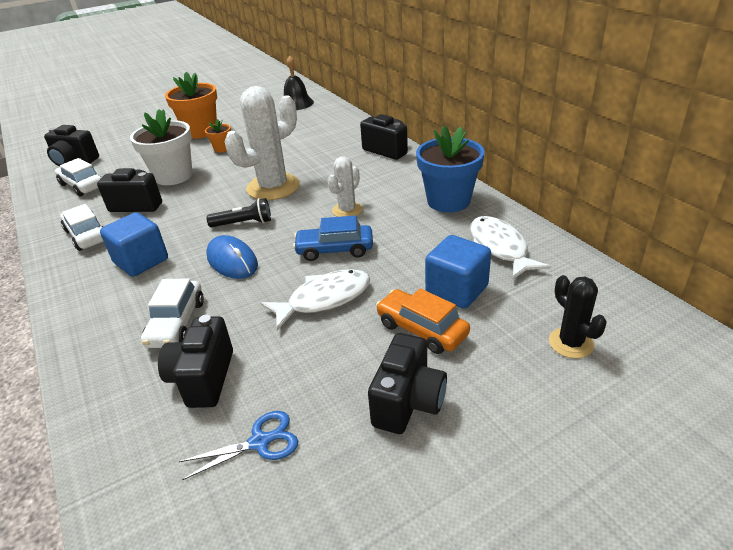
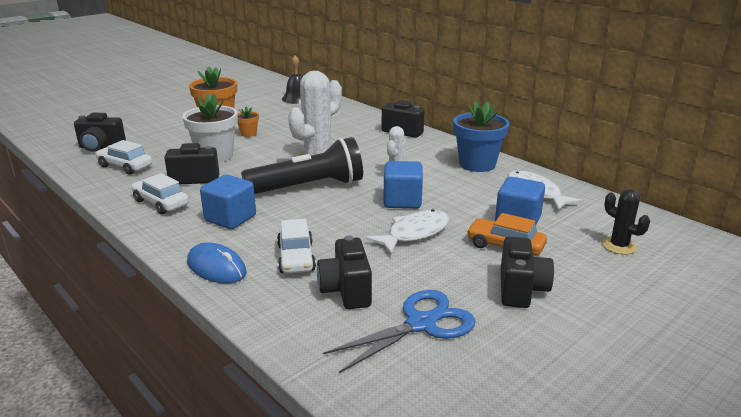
camera: 15 degrees left, 10 degrees down
blue scissors [178,411,298,480] -> blue scissors [323,290,476,373], size x1.67
black flashlight [206,198,271,227] -> black flashlight [241,137,363,194], size x2.11
blue mouse [206,235,258,279] -> blue mouse moved to [187,242,247,283]
blue car [293,215,373,261] -> blue cube [384,161,423,209]

